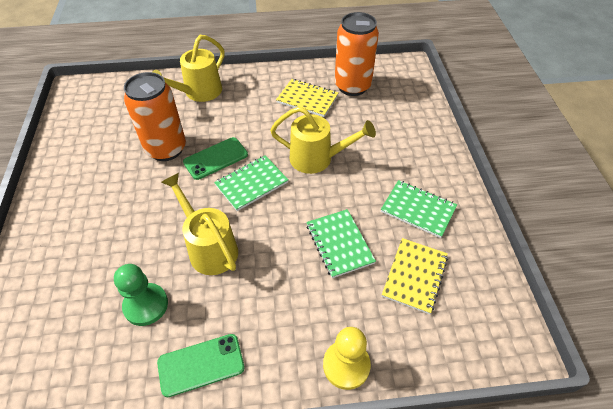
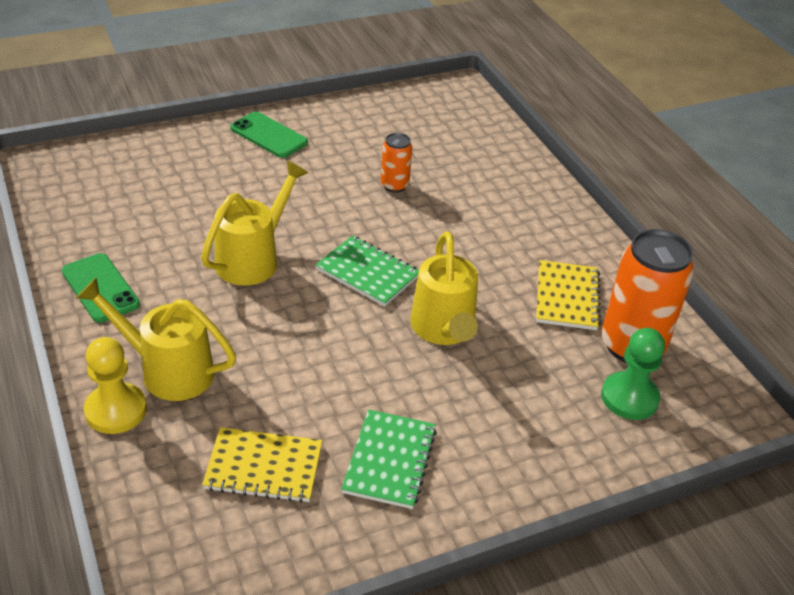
camera: 70 degrees right, 10 degrees down
green pawn [114,264,168,326] -> green pawn moved to [601,328,665,420]
orange can [124,72,186,161] -> orange can [381,133,412,193], size x0.51
yellow watering can [152,35,224,102] -> yellow watering can moved to [76,278,236,401]
green phone [183,137,248,180] -> green phone moved to [230,112,308,158]
green notebook [306,209,376,278] -> none

